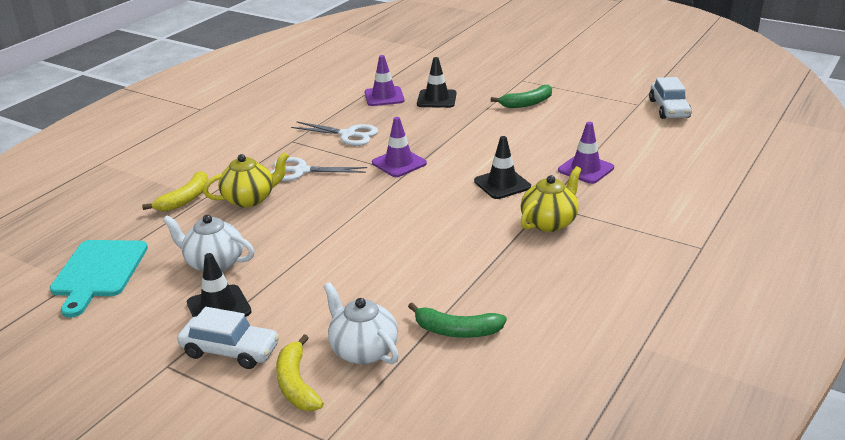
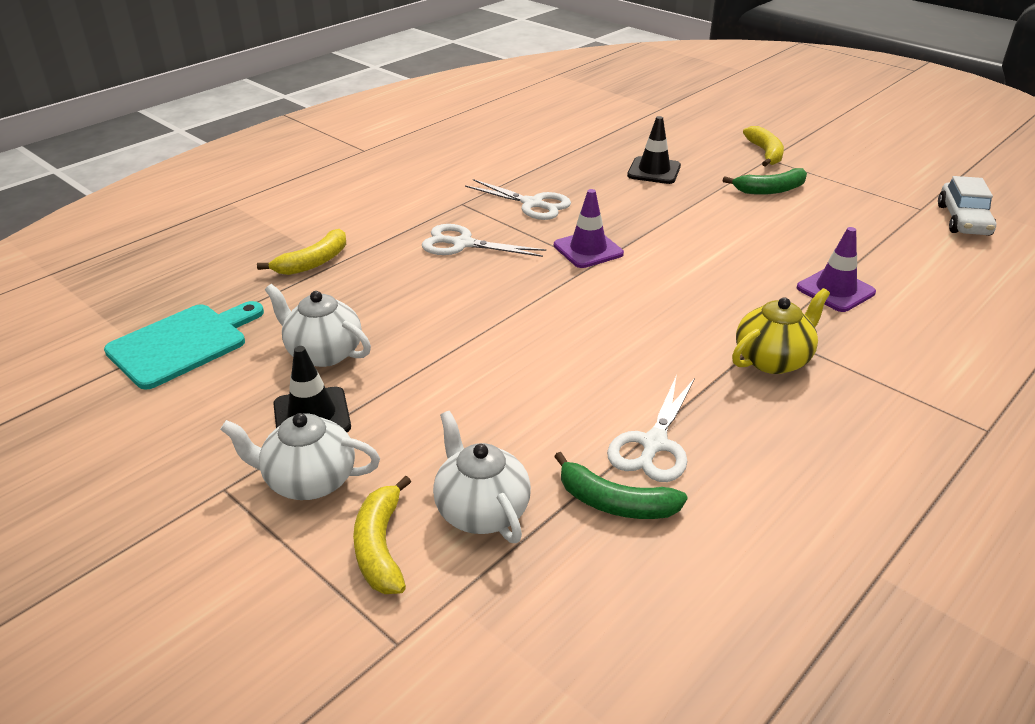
camera: 10 degrees right, 5 degrees up
turquoise cutting board [50,240,148,318] -> turquoise cutting board turned 150 degrees counterclockwise [104,301,264,390]
white car [177,307,279,369] -> white teapot [220,413,380,500]
yellow teapot [203,152,289,208] -> none
purple traffic cone [365,55,404,106] -> none
black traffic cone [474,136,531,199] -> none
none -> white scissors [607,375,695,482]
none -> yellow banana [743,126,784,167]

